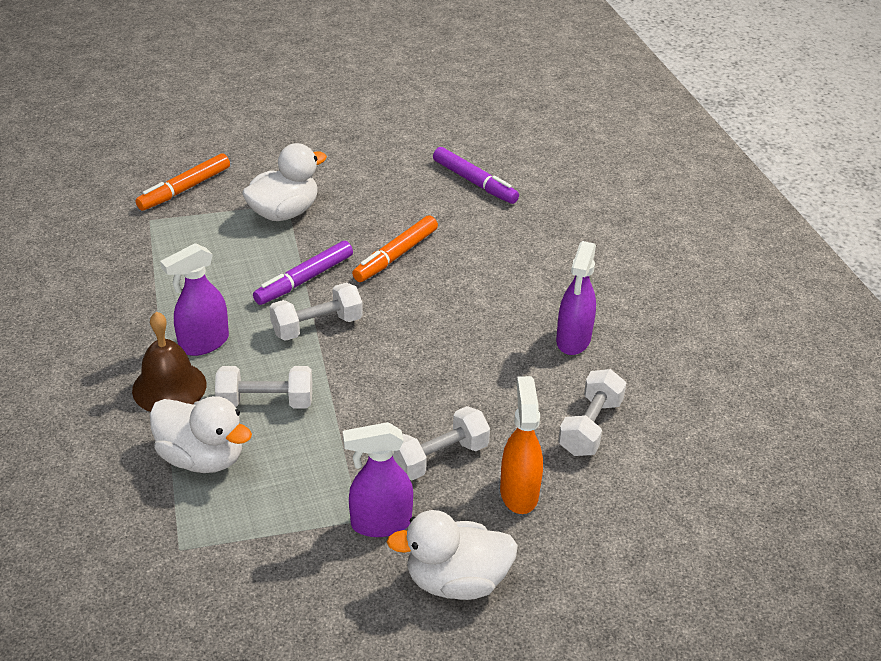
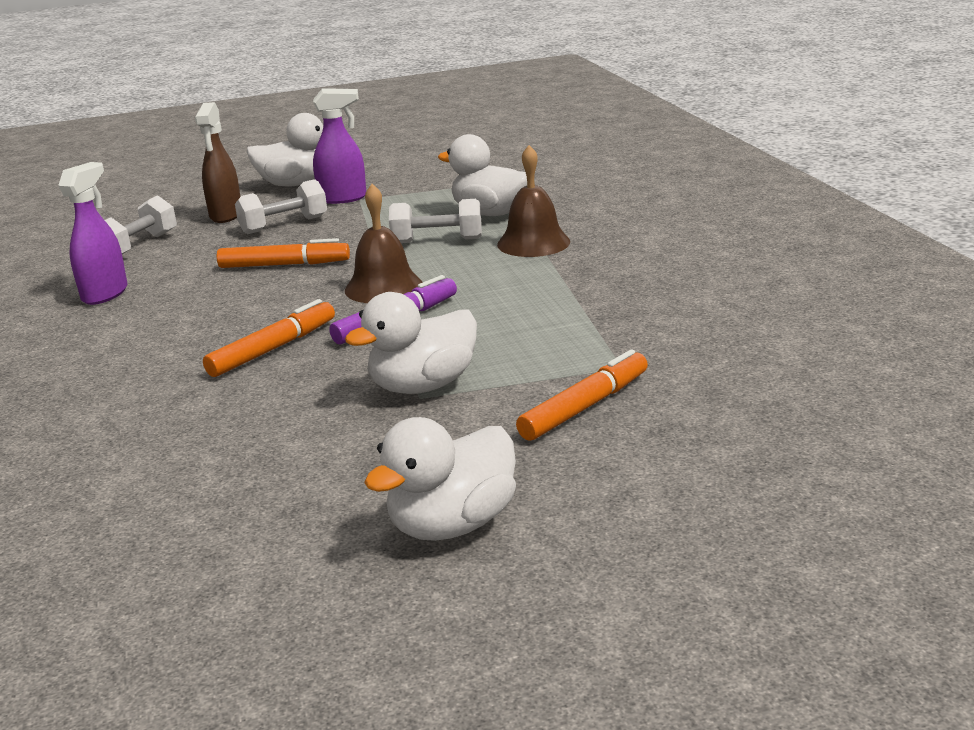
camera: 175 degrees left, 15 degrees down
purple spray bottle [160,243,229,356] -> none
white dumbbell [269,283,363,341] -> brown bell [345,184,422,303]
purple marker [433,147,519,204] -> none
orange spray bottle [500,376,543,514] -> brown spray bottle [195,102,240,223]
none -> orange marker [217,238,350,268]
none -> white duck [364,417,516,541]

